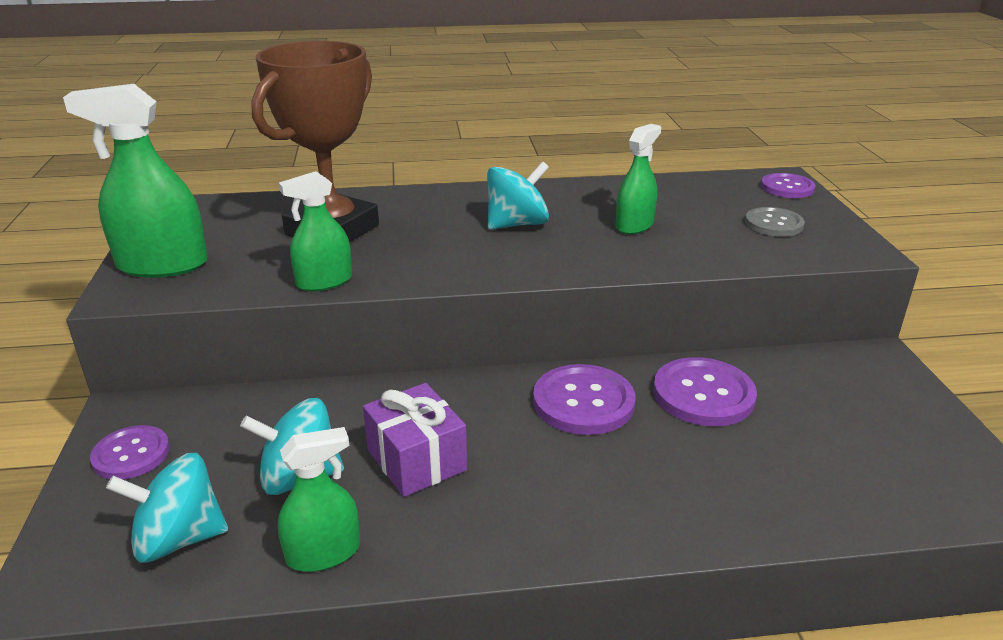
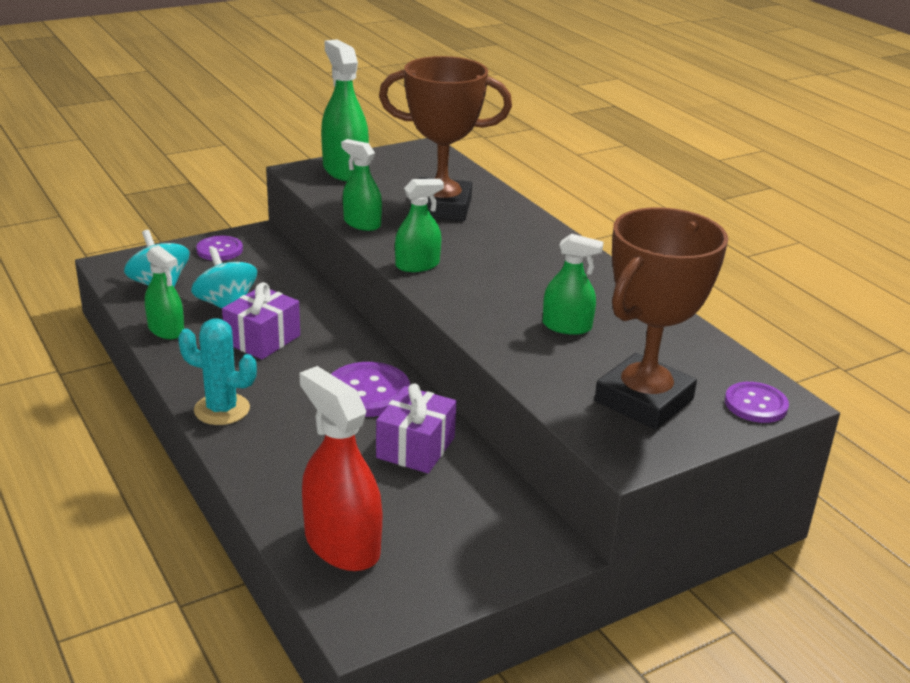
camera: 65 degrees right, 0 degrees up
turquoise spinning top [487,161,549,230] -> none
purple button [653,357,757,426] -> purple gift [376,384,456,473]
grey button [745,207,805,237] -> brown trophy [595,208,728,430]
none -> turquoise cactus [178,318,257,425]
none -> red spray bottle [300,366,382,571]
none -> green spray bottle [395,179,444,272]

